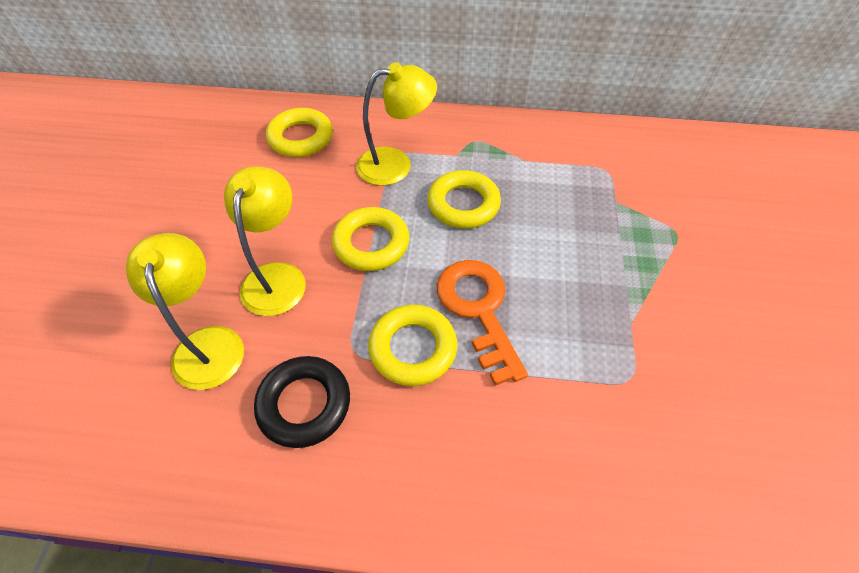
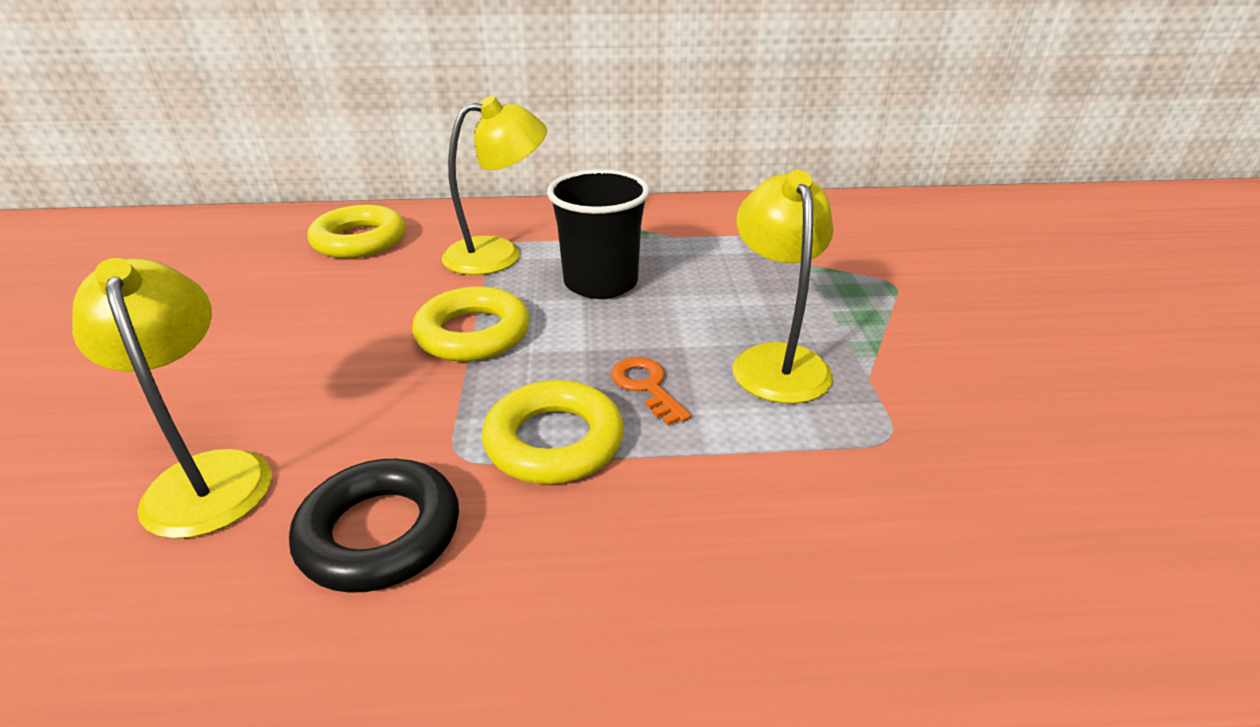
camera: 10 degrees left, 20 degrees down
yellow lamp [224,166,306,316] -> yellow lamp moved to [732,170,834,404]
yellow ring [427,170,501,229] -> black cup [547,169,650,299]
orange key [436,260,528,386] -> orange key [611,357,691,426], size x0.51

